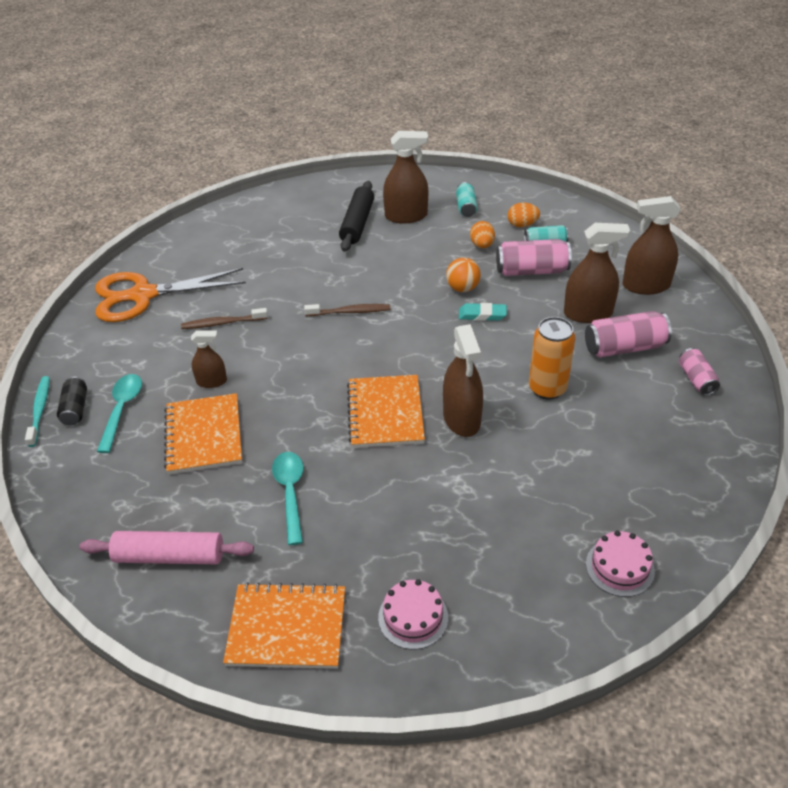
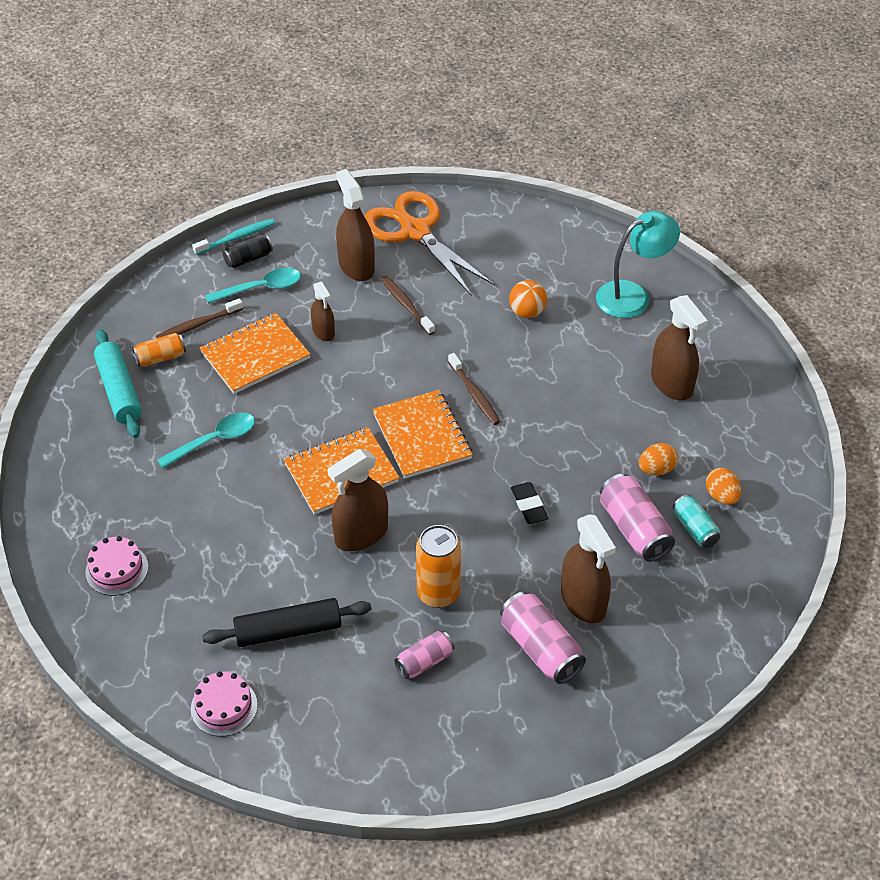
camera: 65 degrees right, 5 degrees up
pink rolling pin [80,531,254,564] -> turquoise rolling pin [94,329,142,438]
orange notebook [223,582,345,669] -> orange notebook moved to [373,390,473,479]
black rolling pin [339,181,374,252] -> black rolling pin moved to [202,598,371,647]
orange ball [446,257,481,292] -> orange ball moved to [509,280,547,318]
turquoise can [456,182,478,217] -> none
turquoise eraser [459,303,507,321] -> black eraser [511,482,549,524]
brown spray bottle [623,196,681,295] -> brown spray bottle moved to [336,169,375,281]
pink can [679,348,720,396] -> pink can moved to [394,631,454,679]
none -> orange can [132,333,186,367]
none -> brown toothbrush [156,298,243,338]
none -> turquoise lamp [596,211,680,318]

